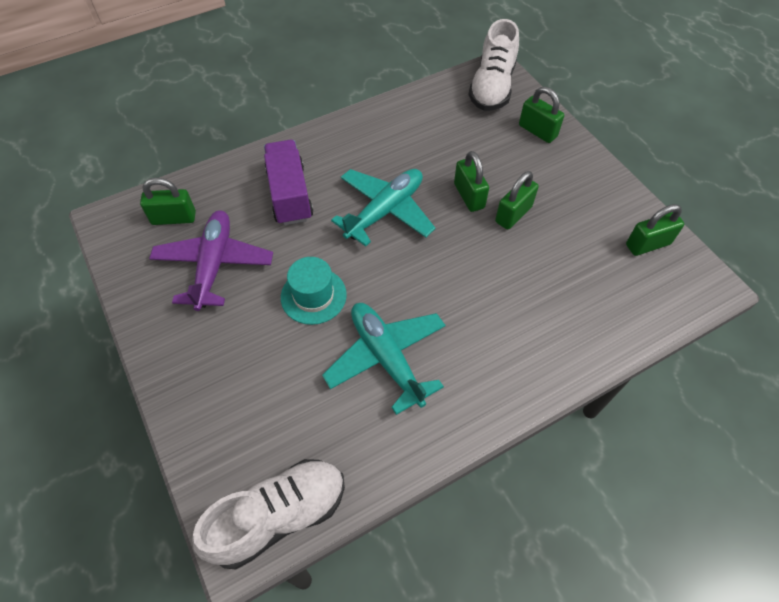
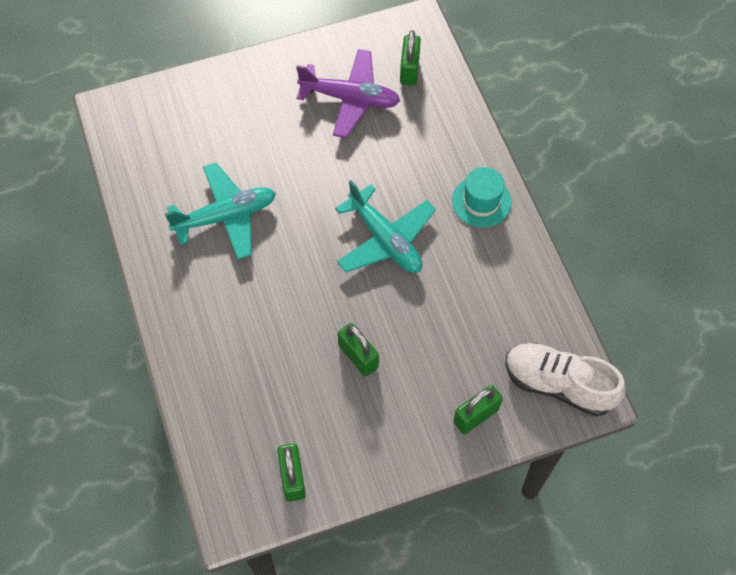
camera: 100 degrees right, 5 degrees up
white shoe [192,459,345,570] -> none
purple truck [264,140,313,225] -> none
turquoise hat [281,257,347,325] -> turquoise hat moved to [452,167,511,228]
green padlock [454,151,489,212] -> none

